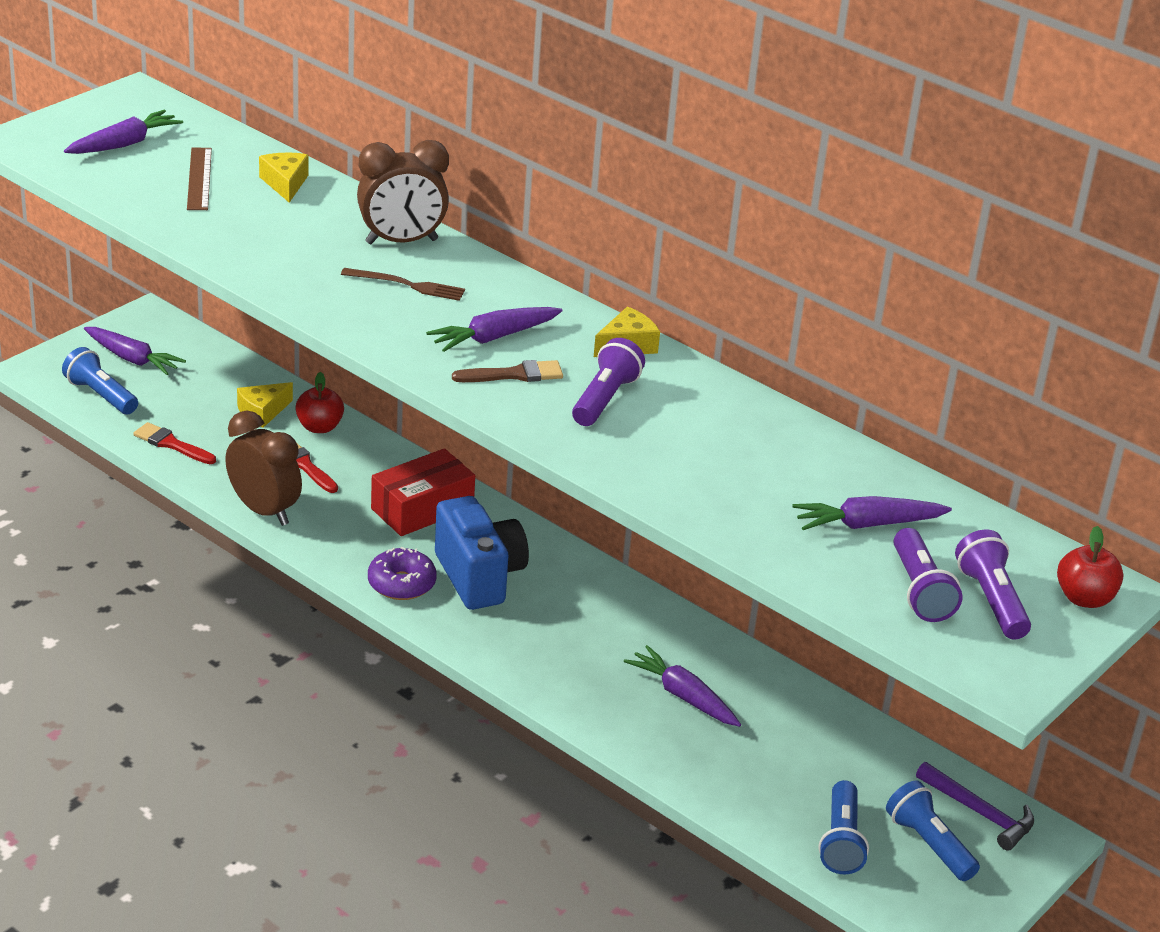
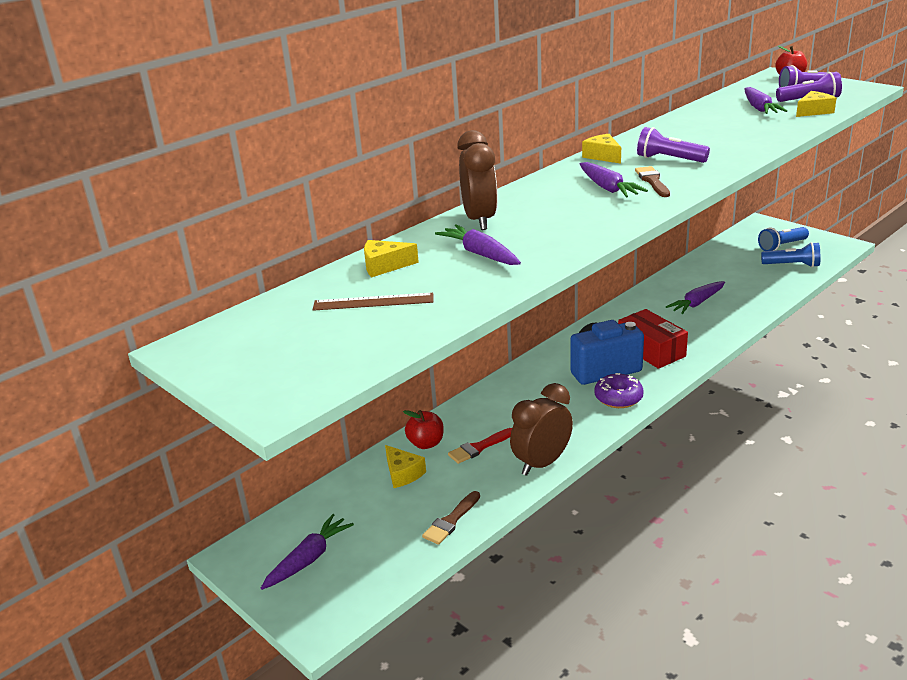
camera: 80 degrees left, 5 degrees down
blue flashlight [62,347,138,414] -> none
purple carrot [64,110,183,154] -> purple carrot moved to [435,224,521,265]
red brush [133,422,216,464] -> brown brush [422,491,480,545]
brown fork [341,268,465,301] -> none
red box [371,448,475,536] -> red box moved to [618,309,688,369]
purple hammer [916,762,1034,851] -> none
none -> yellow cheese [796,91,836,117]

